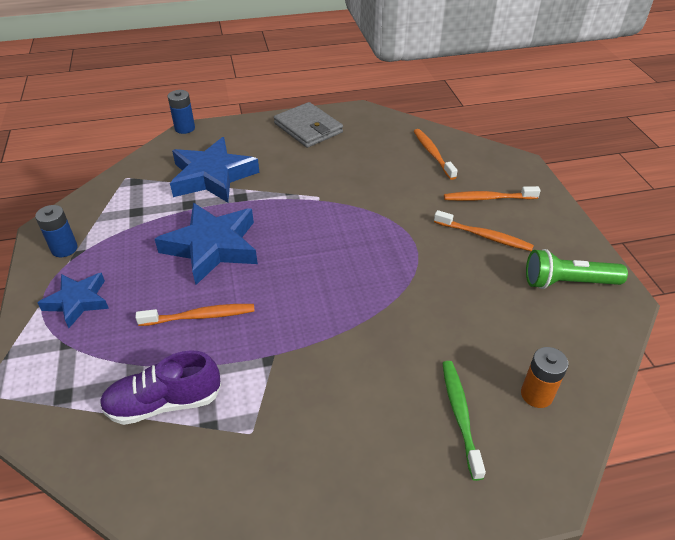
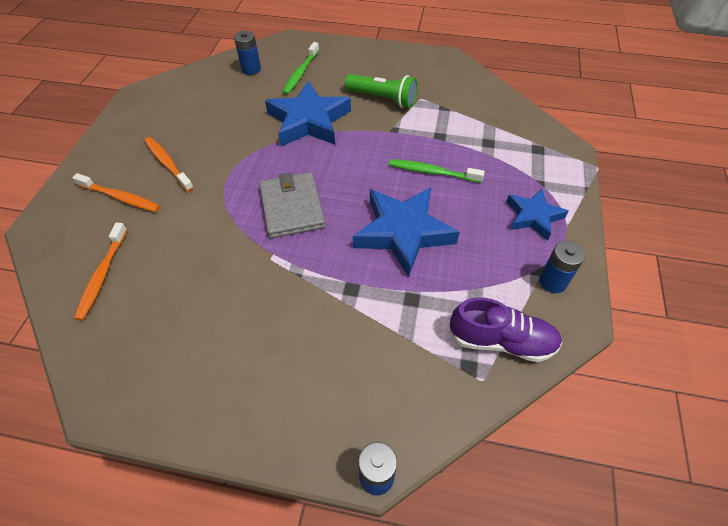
camera: 155 degrees left, 10 degrees up
purple shoe [100,350,221,425] -> purple shoe moved to [449,297,562,362]
orange toothbrush [135,304,255,326] -> green toothbrush [389,159,485,183]
blue star [170,137,259,203] -> blue star moved to [265,81,351,146]
grey wallet [274,102,343,148] -> grey wallet moved to [259,172,326,239]
orange battery [521,347,568,408] -> blue battery [234,31,261,75]
green flashlight [526,249,628,289] -> green flashlight moved to [345,74,418,108]

